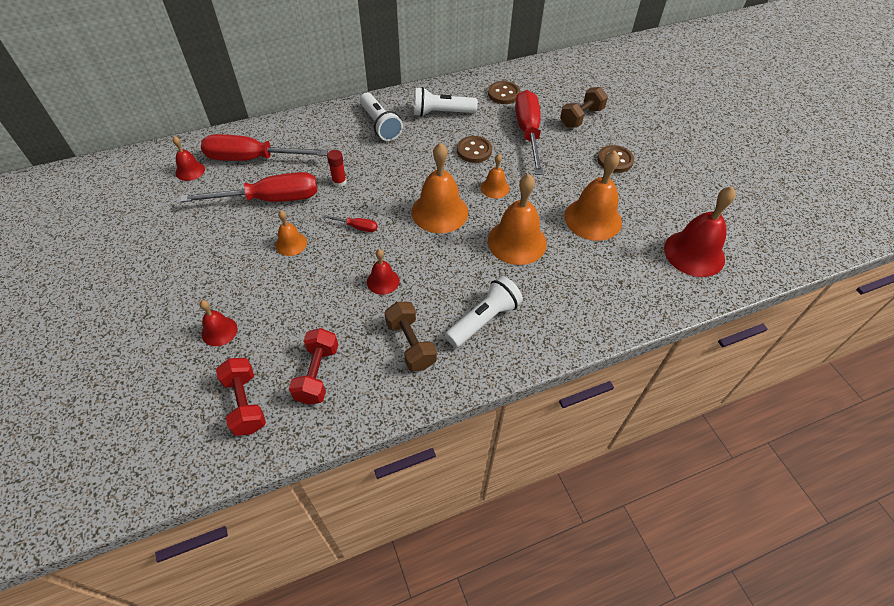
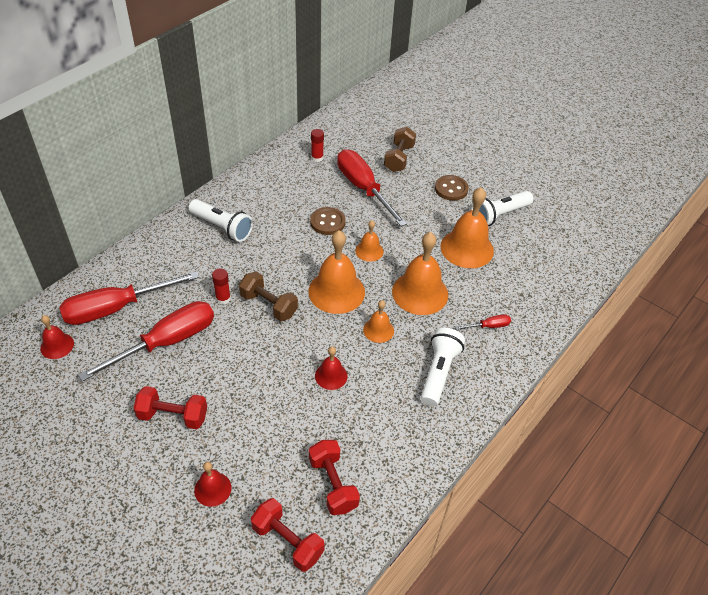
camera: 30 degrees left, 5 degrees down
orange bell [275,210,307,256] -> orange bell moved to [363,300,394,343]
red screwdriver [322,215,378,232] -> red screwdriver moved to [455,314,511,330]
brown dumbbell [384,302,437,371] -> brown dumbbell moved to [239,271,298,321]
white flashlight [414,87,478,117] -> white flashlight moved to [471,191,533,226]
brown button [488,81,520,104] -> red glue stick [311,129,324,162]
red bell [664,186,736,277] -> none
none -> red dumbbell [133,386,207,429]

